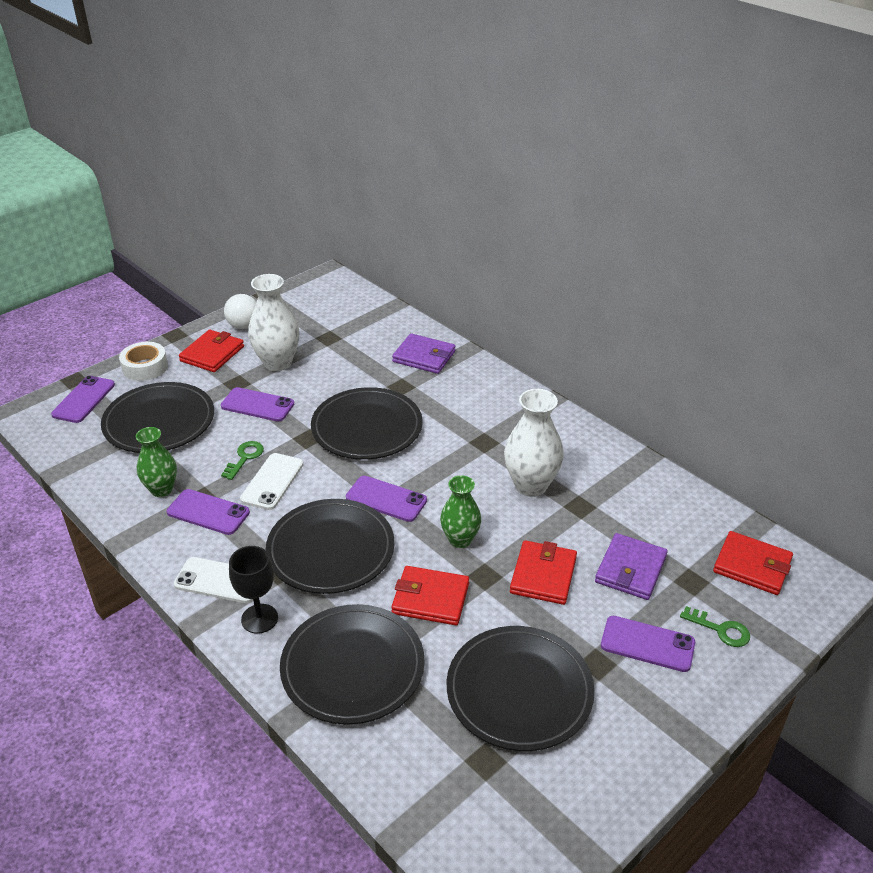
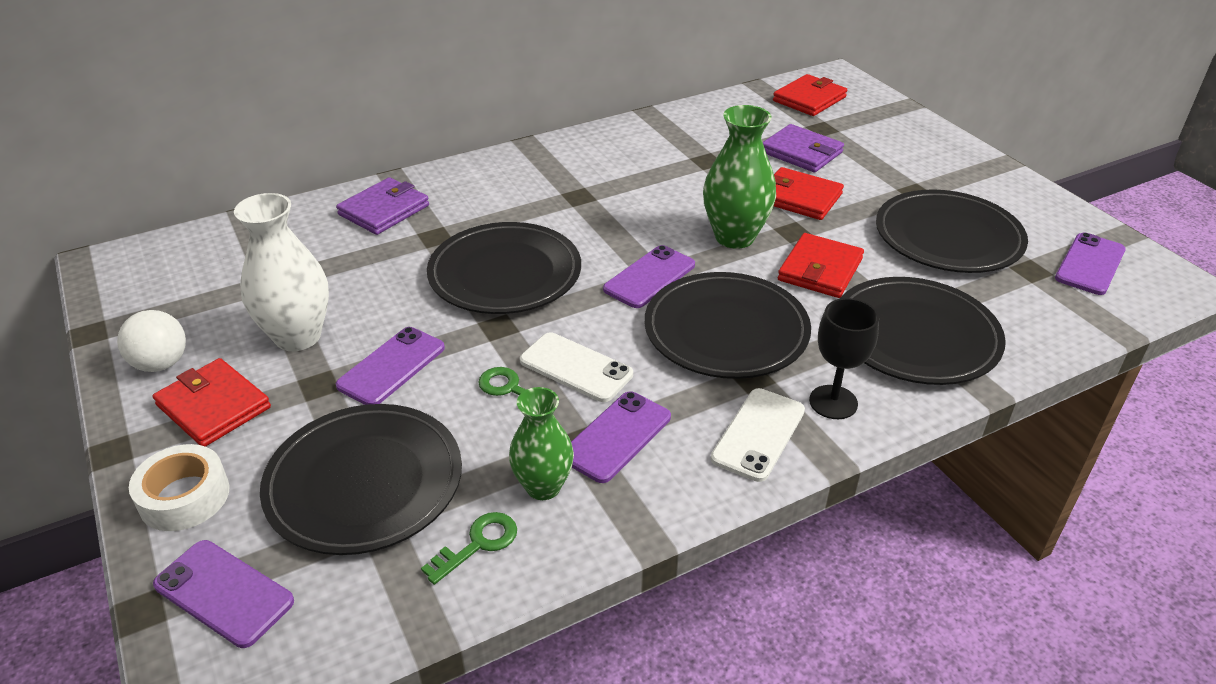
camera: 75 degrees left, 0 degrees up
green vase [440,475,481,548] -> green vase [703,105,776,249], size x1.52
white vase [504,389,564,497] -> none
purple phone [601,616,695,672] -> purple phone moved to [1055,232,1126,295]
green key [680,606,750,647] -> green key moved to [421,512,517,585]

